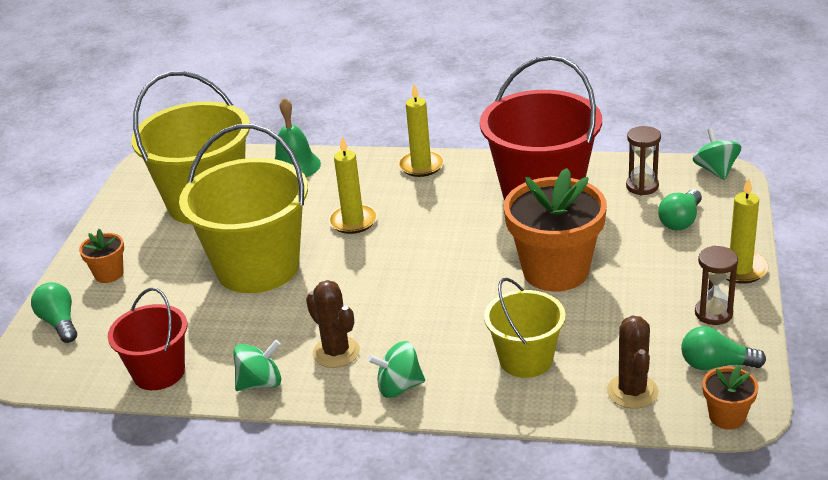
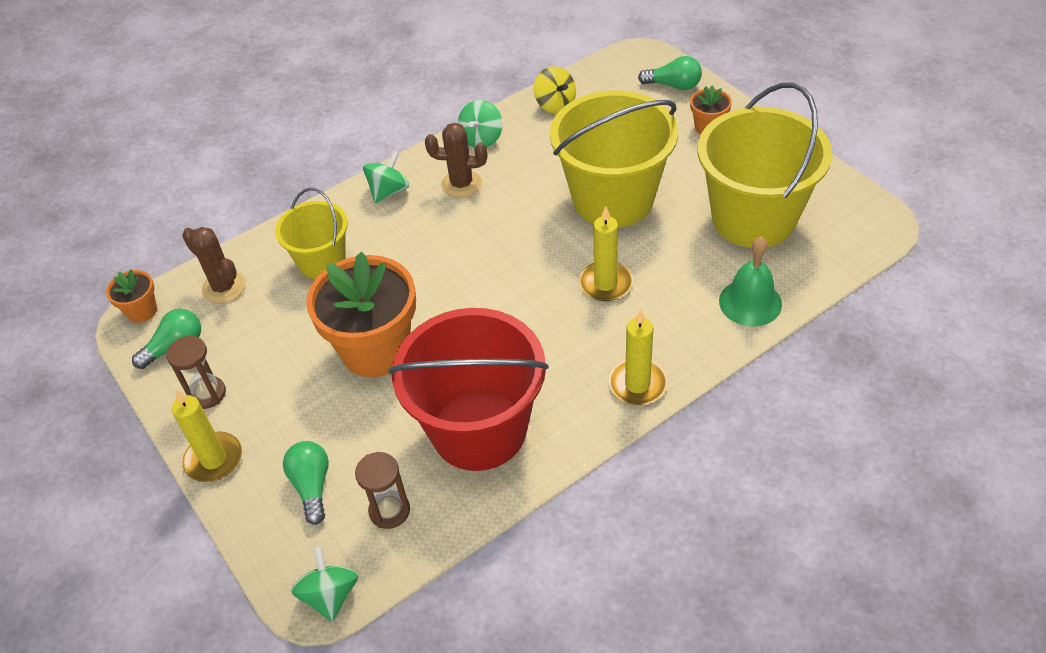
camera: 135 degrees right, 15 degrees up
red bucket [108,288,187,390] -> yellow spinning top [534,66,576,113]
green spinning top [693,128,741,180] -> green spinning top turned 135 degrees counterclockwise [291,546,358,622]

